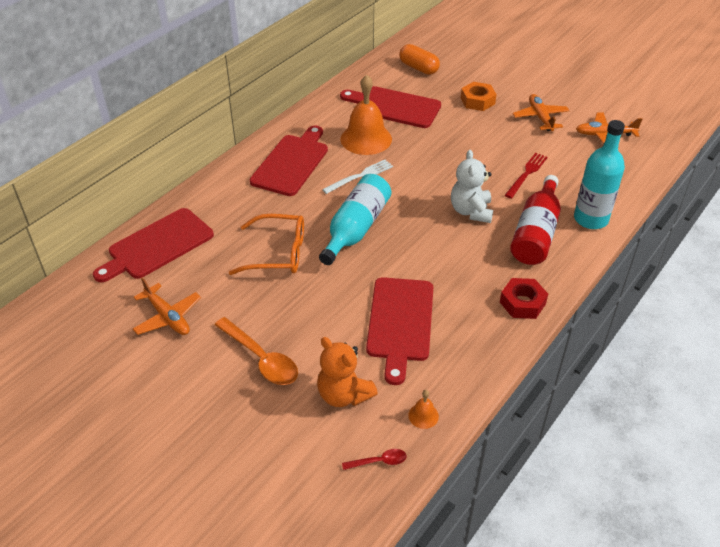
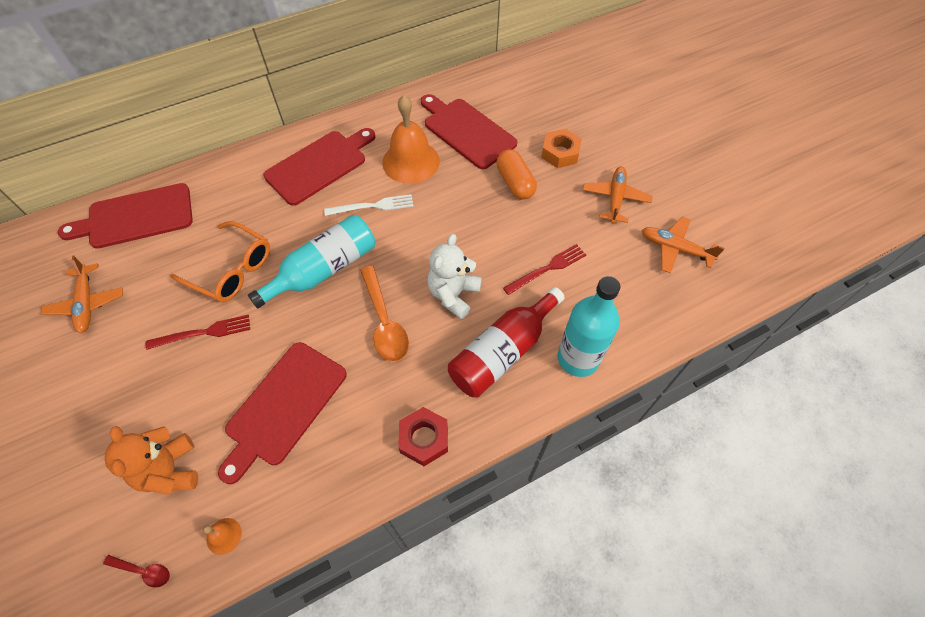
camera: 25 degrees right, 15 degrees up
orange spoon [215,317,298,385] -> orange spoon moved to [360,266,409,362]
orange capsule [399,44,440,75] -> orange capsule moved to [497,149,537,199]
none -> red fork [146,315,250,350]

